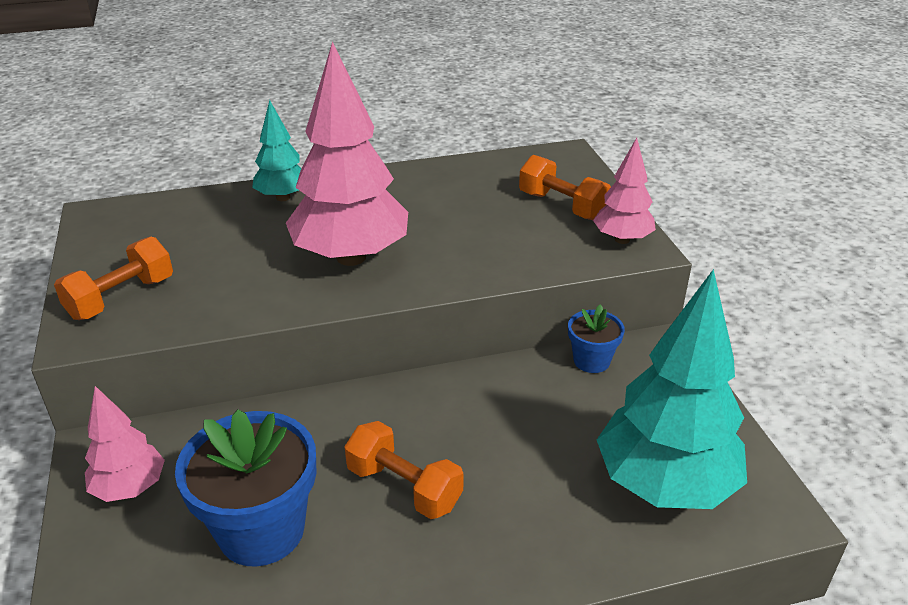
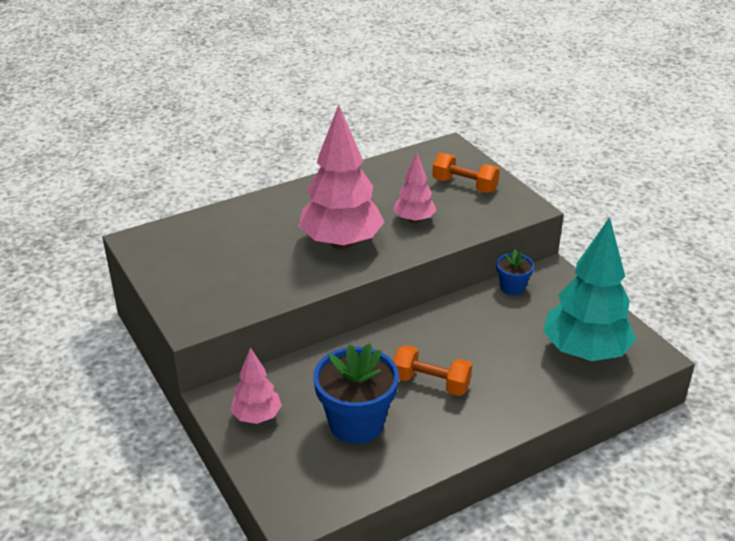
camera: 15 degrees left, 0 degrees up
orange dumbbell [54,237,173,320] -> none
turquoise tree [252,100,302,201] -> none
pink tree [593,138,656,244] -> pink tree moved to [393,152,437,223]

